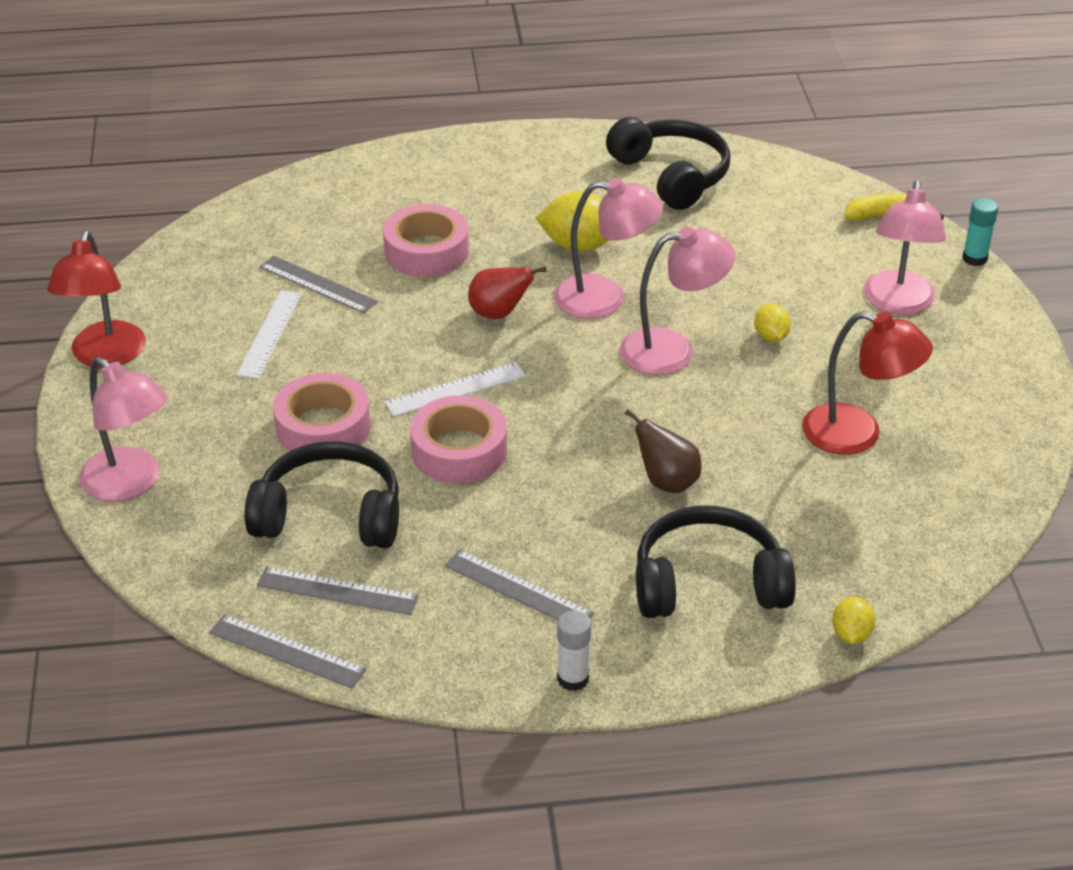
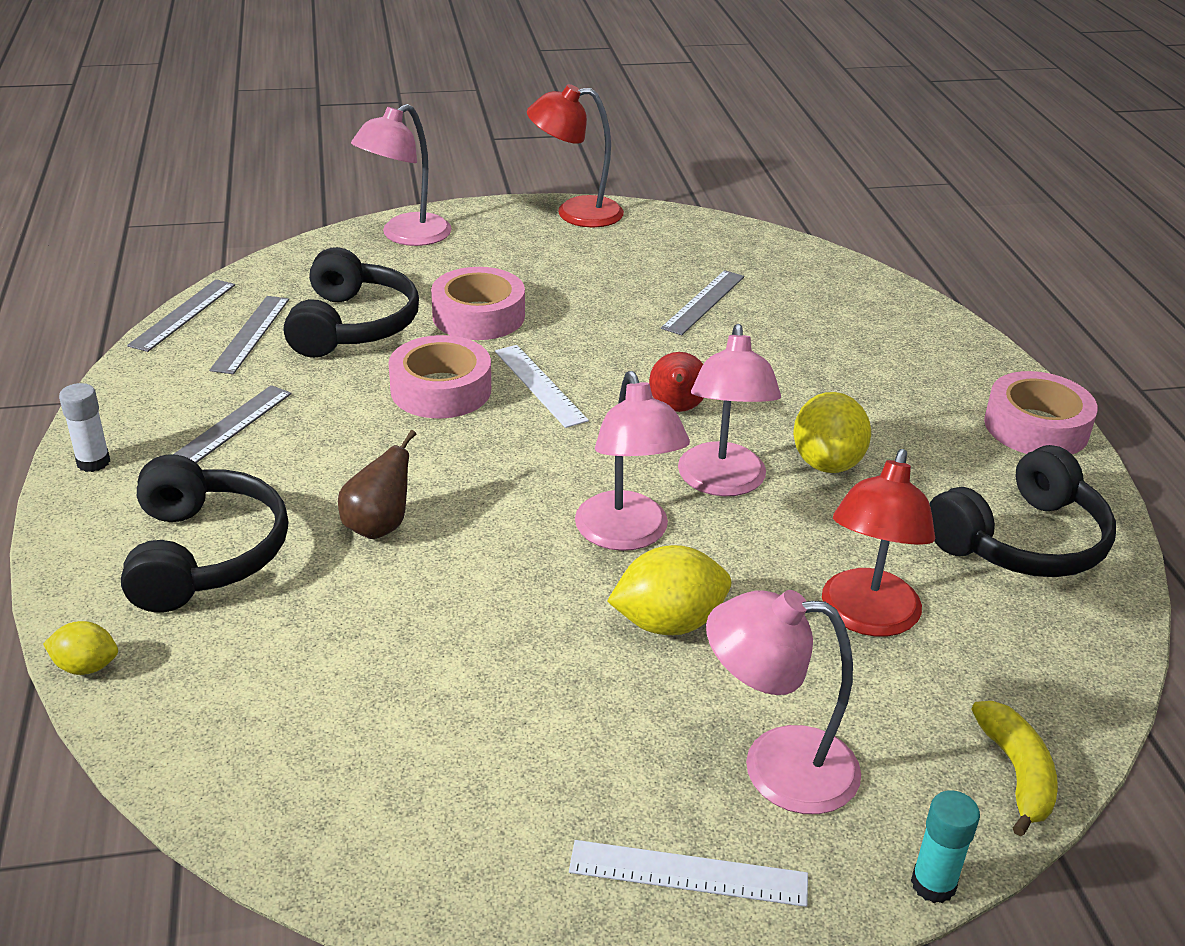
camera: 85 degrees right, 5 degrees down
white ruler [237,290,302,379] -> white ruler moved to [569,840,808,907]
pink tape [383,204,469,277] -> pink tape moved to [984,371,1098,454]
yellow lemon [754,304,791,342] -> yellow lemon [607,545,731,635], size x1.77
red lamp [802,311,933,455] -> red lamp moved to [822,449,935,637]

